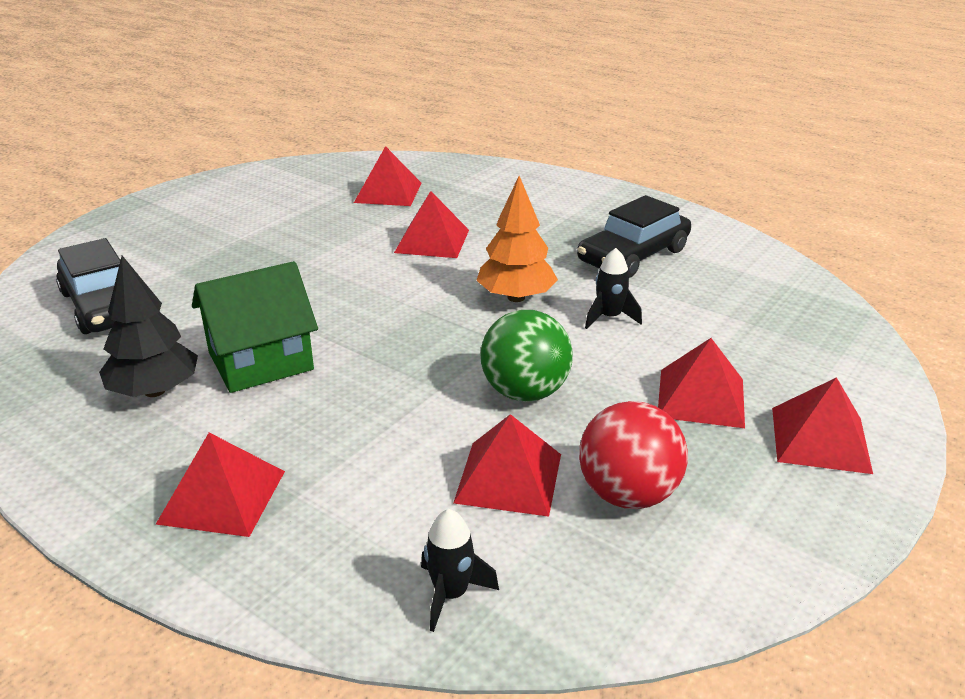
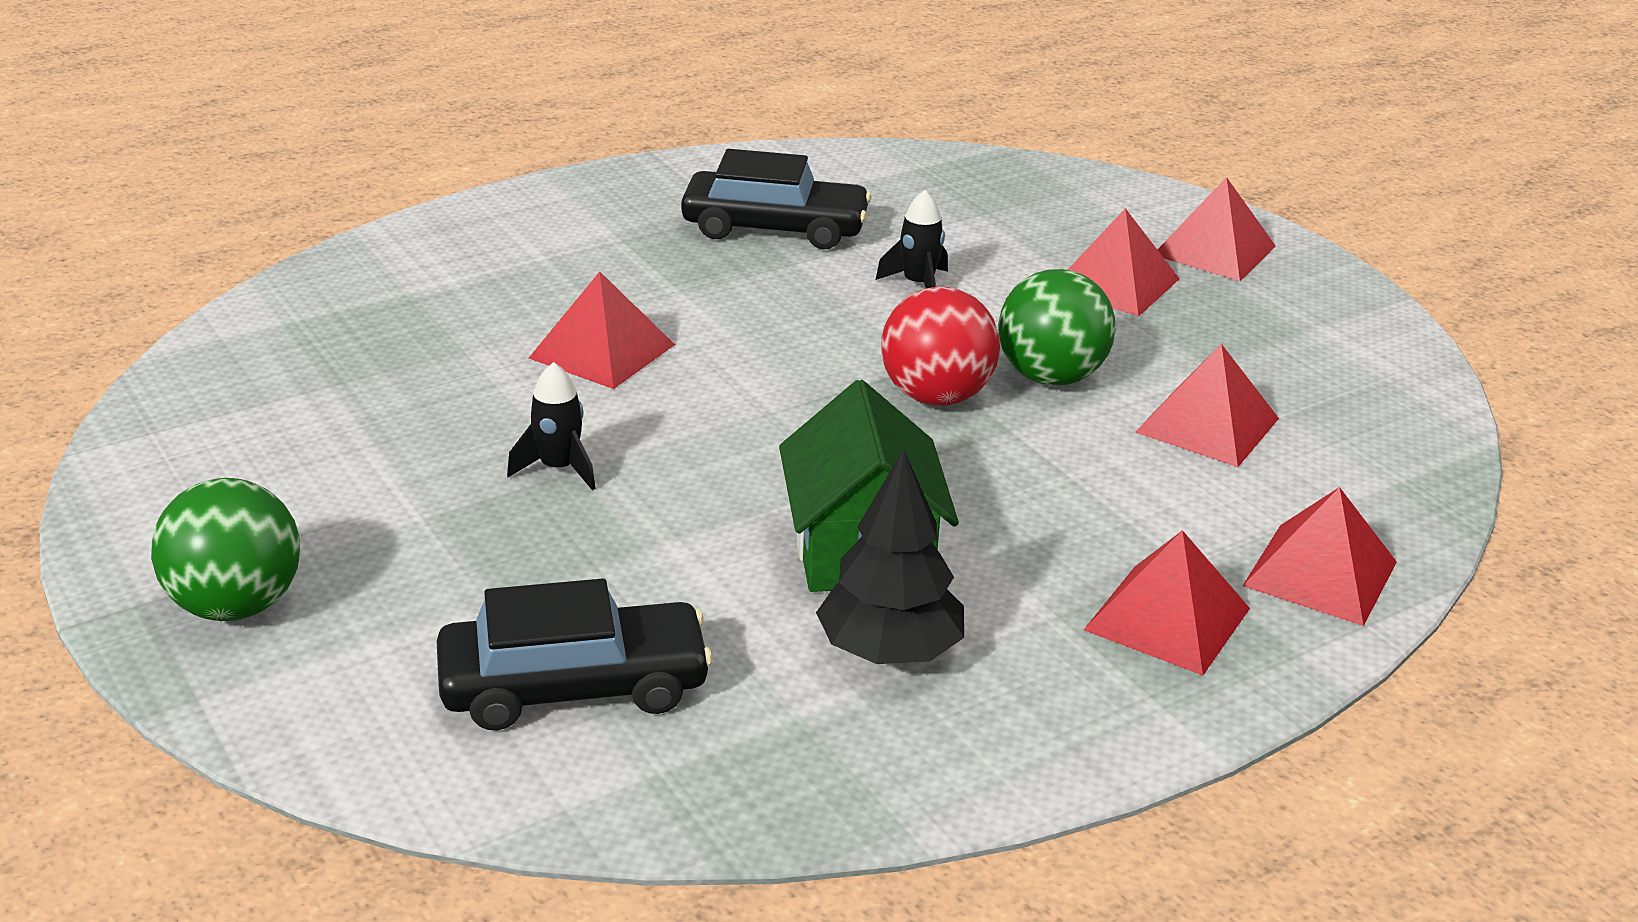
camera: 70 degrees left, 0 degrees up
red pyramid [354,146,422,206] -> red pyramid moved to [1243,487,1397,626]
black rocket [421,509,499,632] -> black rocket moved to [507,362,596,490]
orange tree [476,176,558,302] -> none
black car [577,195,691,278] -> black car turned 60 degrees counterclockwise [681,149,871,249]
red ball [579,401,688,509] -> red ball moved to [881,287,1000,406]
none -> green ball [151,478,300,621]

